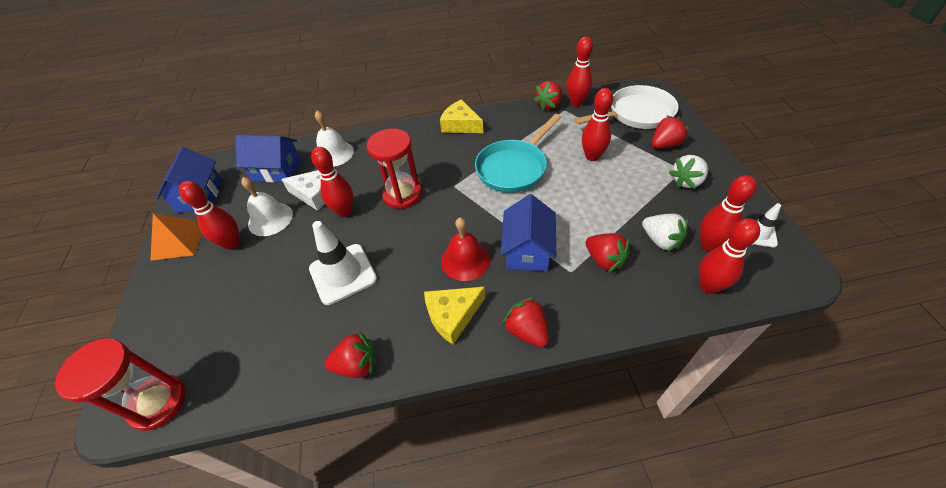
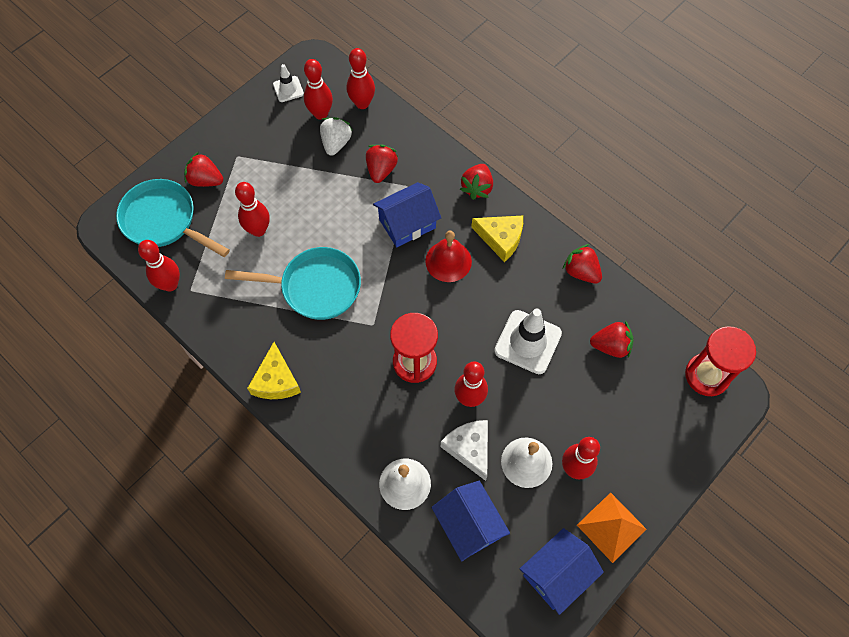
camera: 130 degrees left, 15 degrees up
red strawberry [534,81,562,110] -> red strawberry moved to [590,321,634,358]
white pan [574,85,679,129] -> turquoise pan [116,179,230,257]
white strawberry [669,155,708,189] -> none

